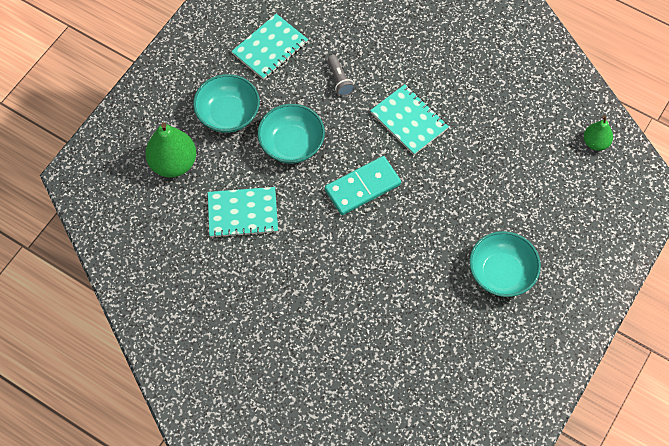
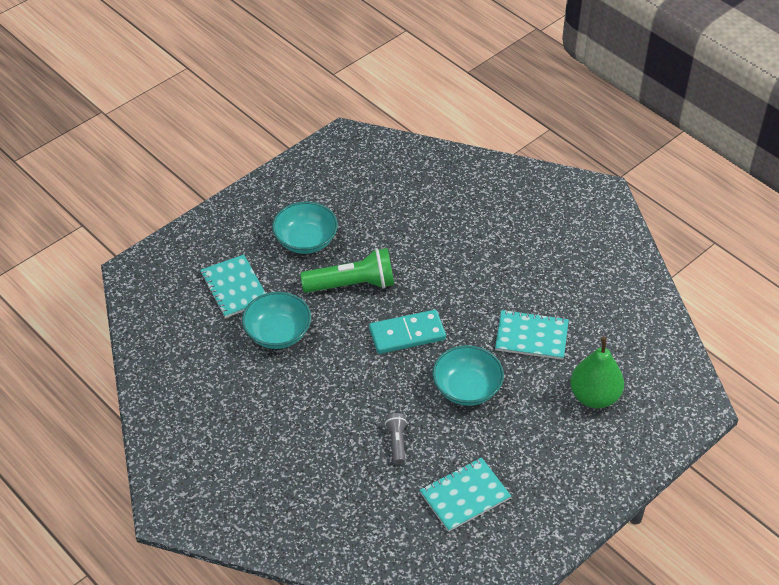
camera: 165 degrees left, 15 degrees down
turquoise bowl [193,74,260,133] -> turquoise bowl moved to [242,292,311,349]
turquoise notebook [370,84,449,155] -> turquoise notebook moved to [200,255,266,318]
green pear [584,115,613,151] -> none
none -> green flashlight [300,248,394,293]

